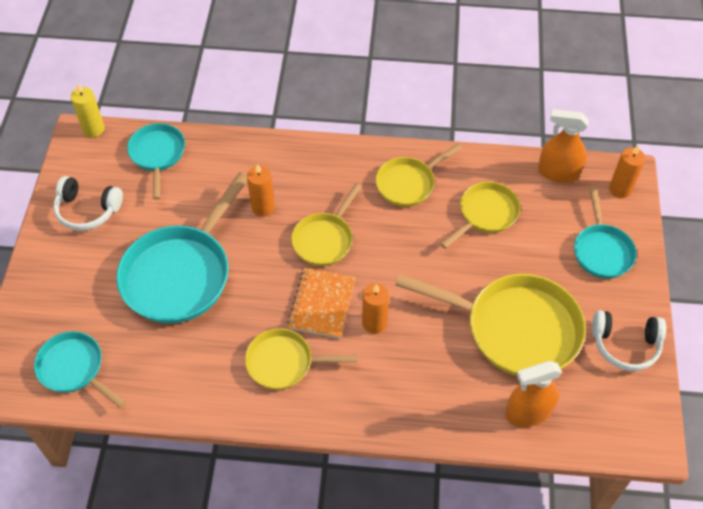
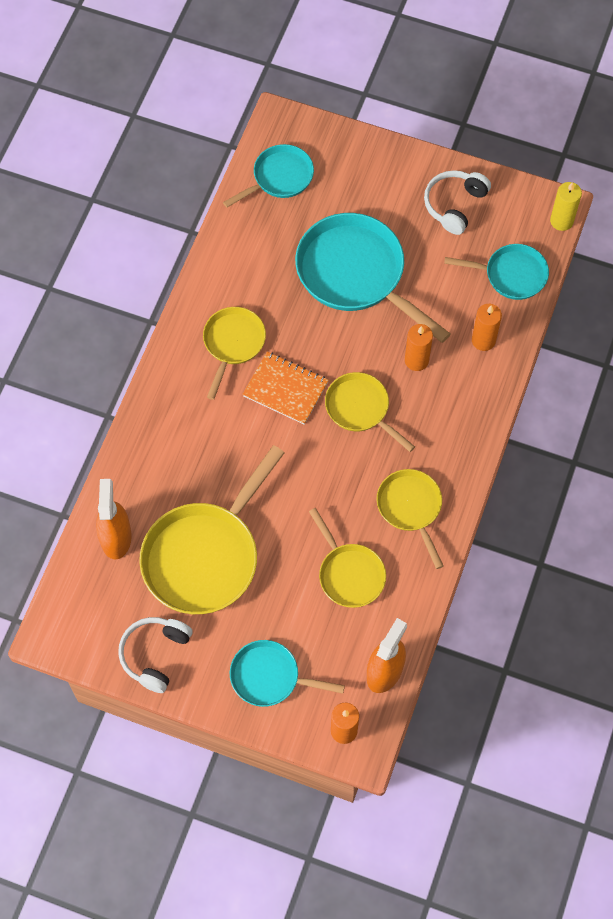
camera: 105 degrees right, 10 degrees up
orange candle [362,283,389,334] -> orange candle moved to [472,304,502,351]

